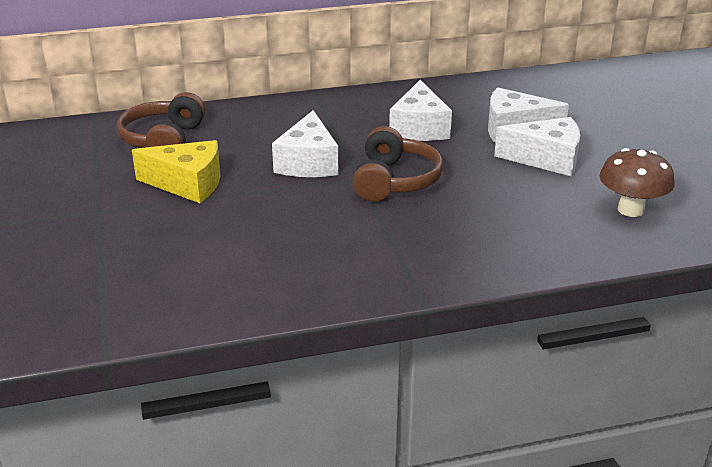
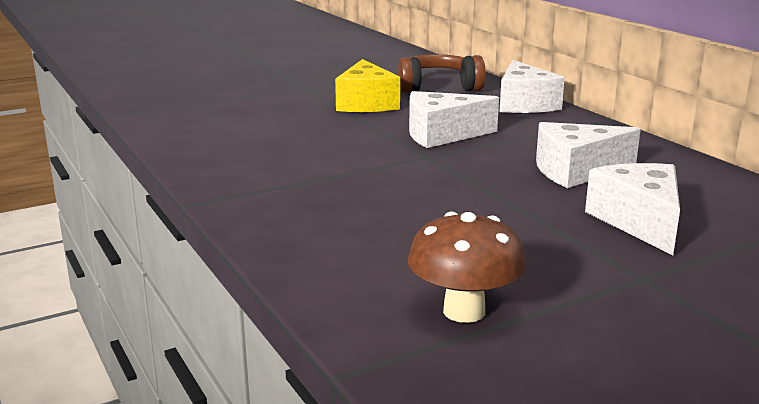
camera: 75 degrees right, 10 degrees down
brown headphones [352,126,443,202] -> none
white cheese [494,117,580,176] -> white cheese moved to [499,60,565,113]

